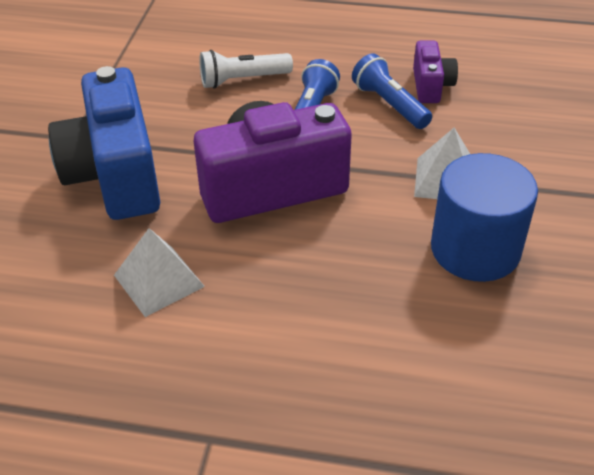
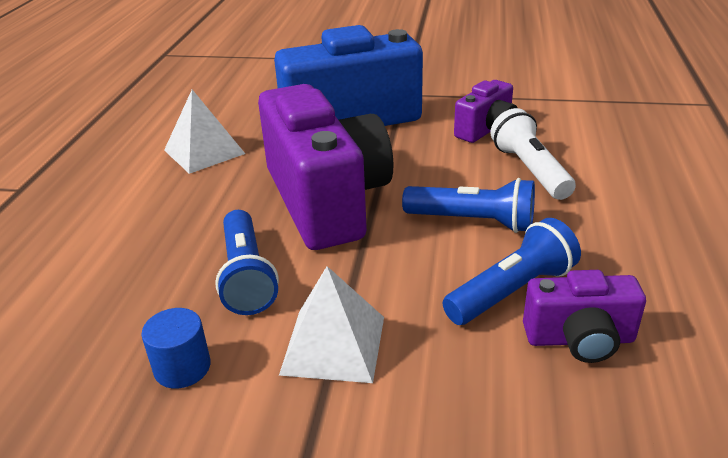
camera: 90 degrees right, 10 degrees down
blue cylinder [431,153,538,282] -> blue cylinder [141,308,211,388], size x0.44
none -> blue flashlight [215,210,279,315]
none -> purple camera [454,80,517,143]

